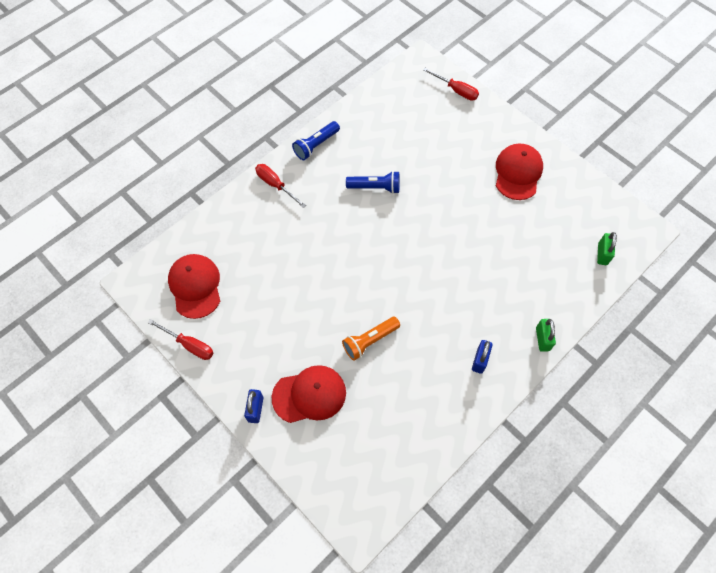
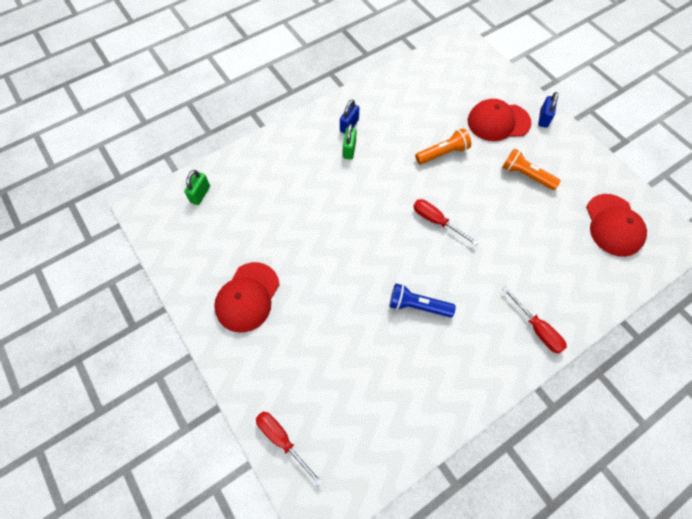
camera: 170 degrees left, 0 degrees up
red screwdriver [148,319,213,360] -> red screwdriver moved to [413,199,479,245]
blue flashlight [292,121,340,160] -> none
green padlock [536,319,556,352] -> green padlock moved to [343,124,357,159]
none -> orange flashlight [502,148,561,190]

